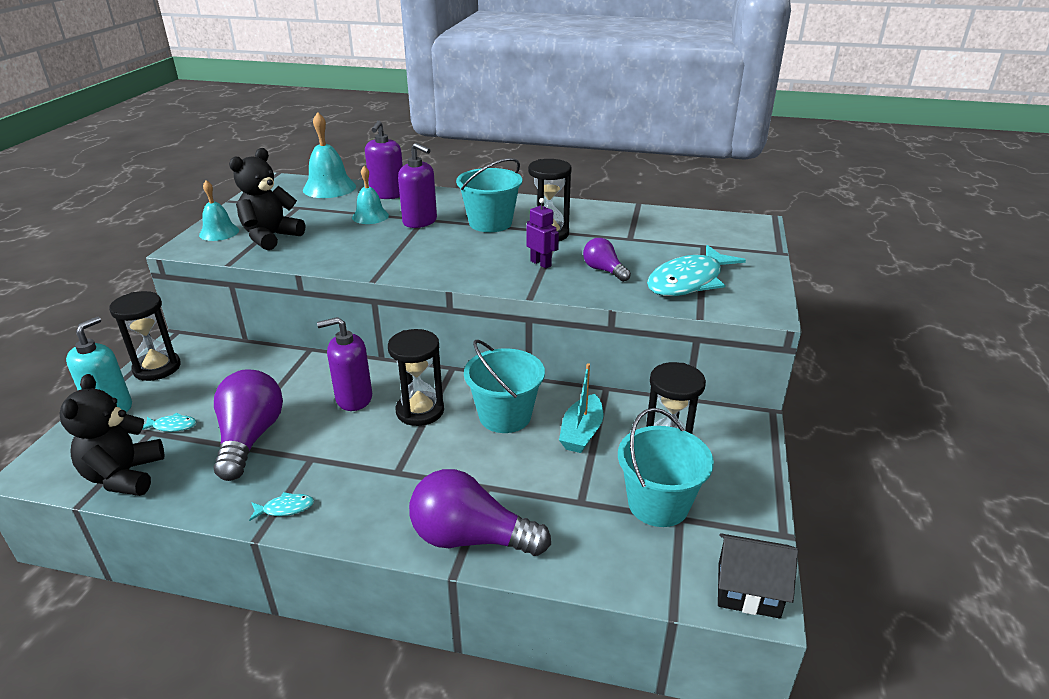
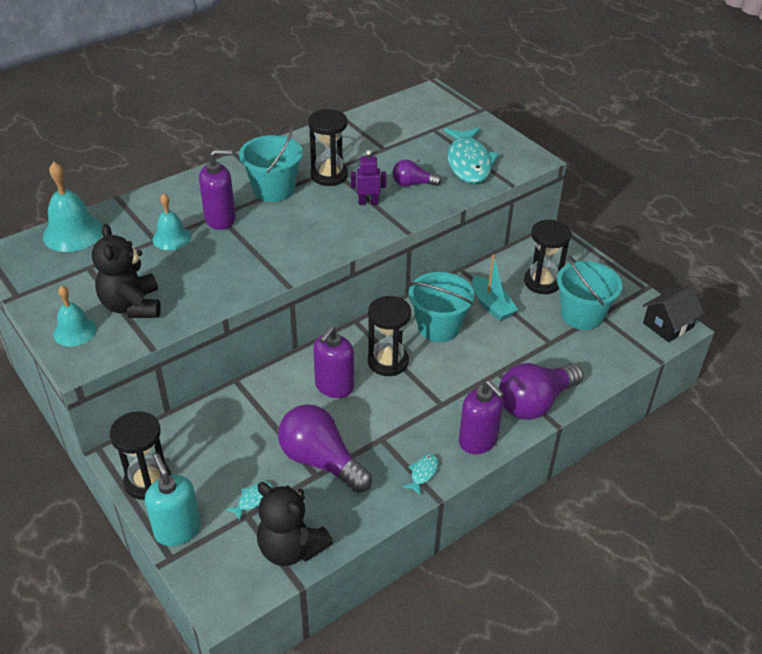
camera: 50 degrees left, 10 degrees up
purple soap dispenser [365,121,403,199] -> purple soap dispenser moved to [459,380,504,454]

